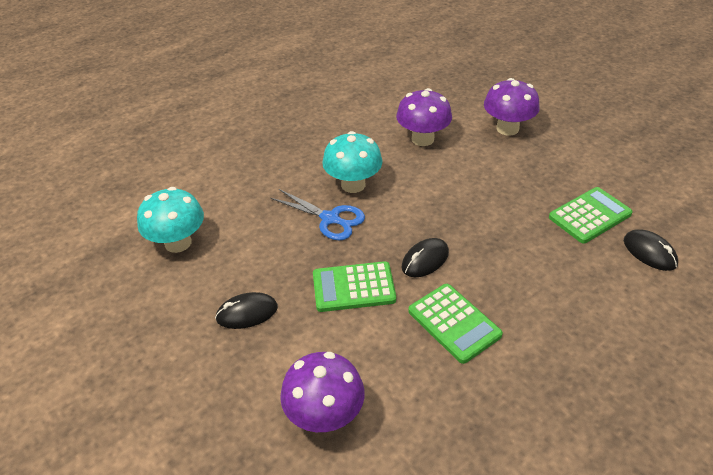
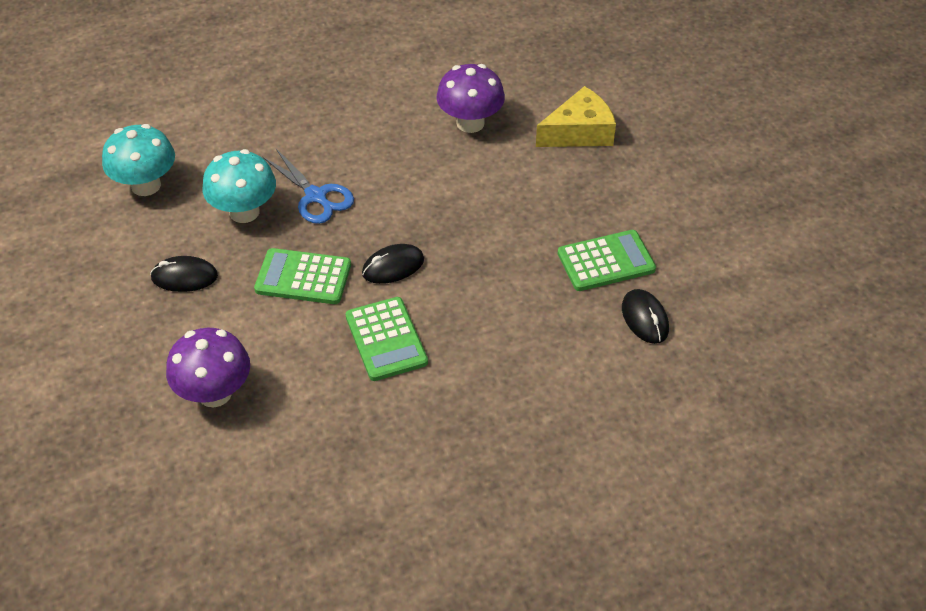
camera: 15 degrees right, 5 degrees up
turquoise mushroom [322,131,382,193] -> turquoise mushroom moved to [202,149,276,223]
purple mushroom [484,78,540,136] -> yellow cheese [536,86,616,147]

